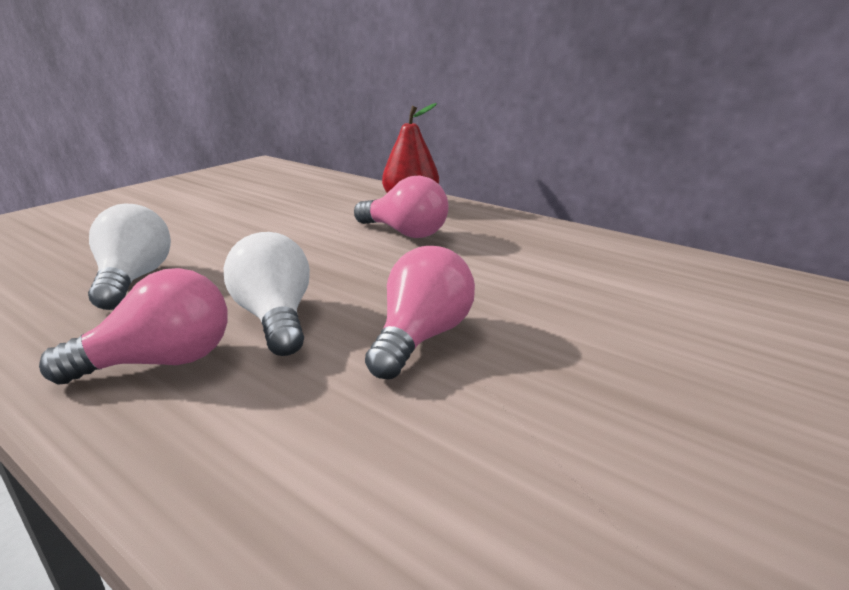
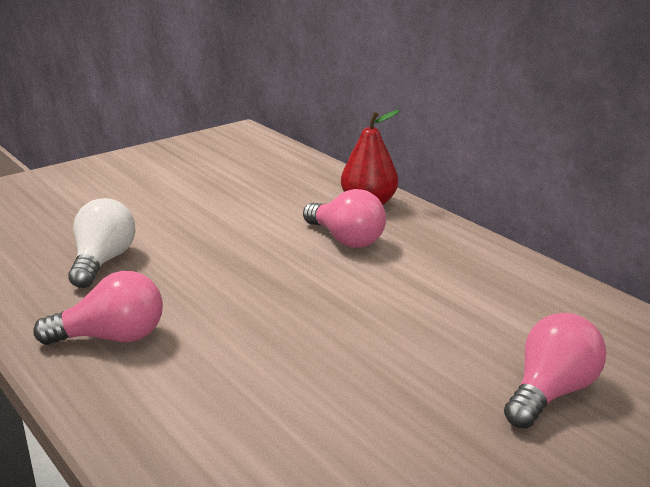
camera: 15 degrees right, 0 degrees up
white light bulb [224,232,310,356] -> none
pink light bulb [365,246,475,379] -> pink light bulb moved to [504,313,607,429]

